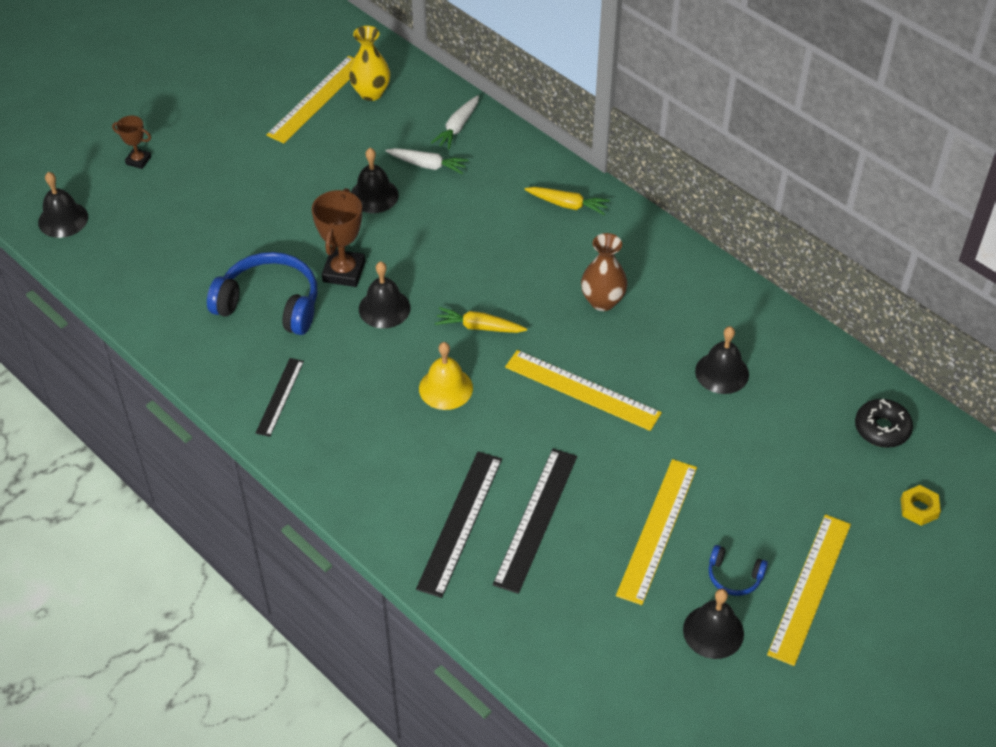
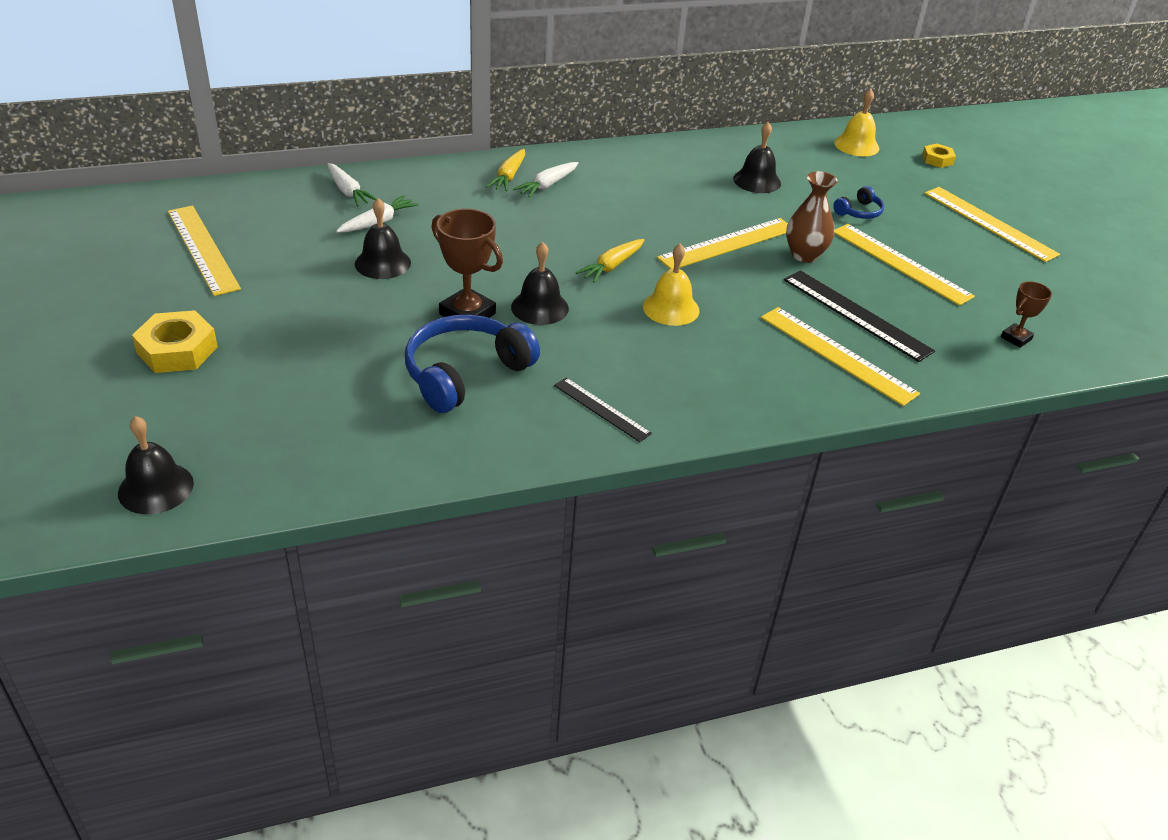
camera: 65 degrees left, 10 degrees down
brown trophy [112,116,151,169] -> brown trophy moved to [1001,281,1052,348]
yellow vase [349,26,390,101] -> none
black ruler [416,452,502,598] -> yellow ruler [761,307,920,406]
yellow carrot [524,187,610,215] -> yellow carrot turned 150 degrees clockwise [486,149,525,191]
brown vase [581,233,628,311] -> brown vase moved to [786,171,838,263]
black bell [683,589,744,659] -> none
blue headphones [708,545,768,596] -> blue headphones moved to [833,186,884,219]
black donut [855,399,913,448] -> yellow bell [834,89,879,156]
none -> yellow nut [132,310,218,373]
none -> white carrot [513,162,578,198]

